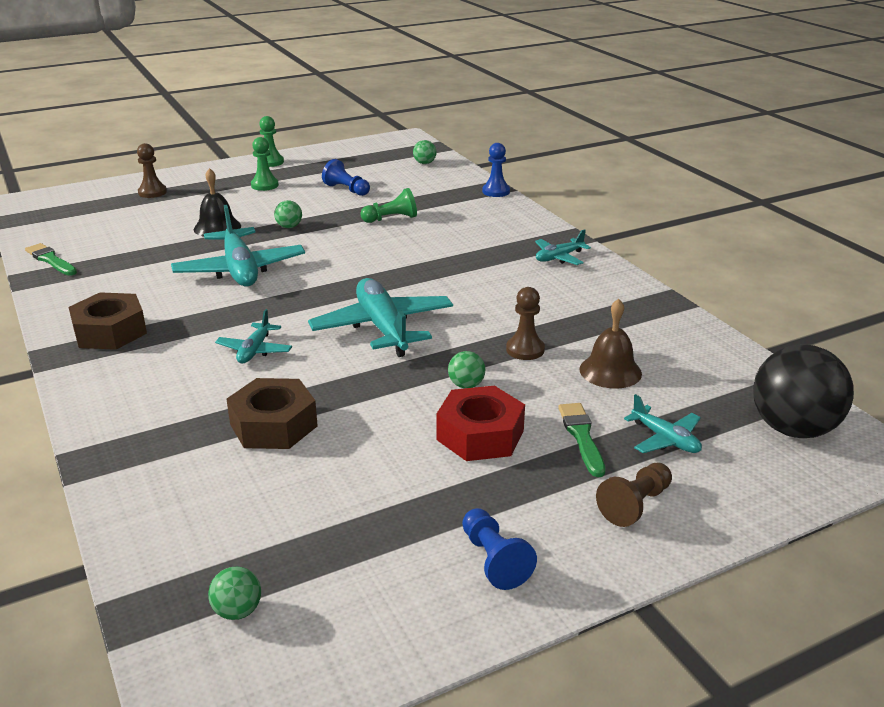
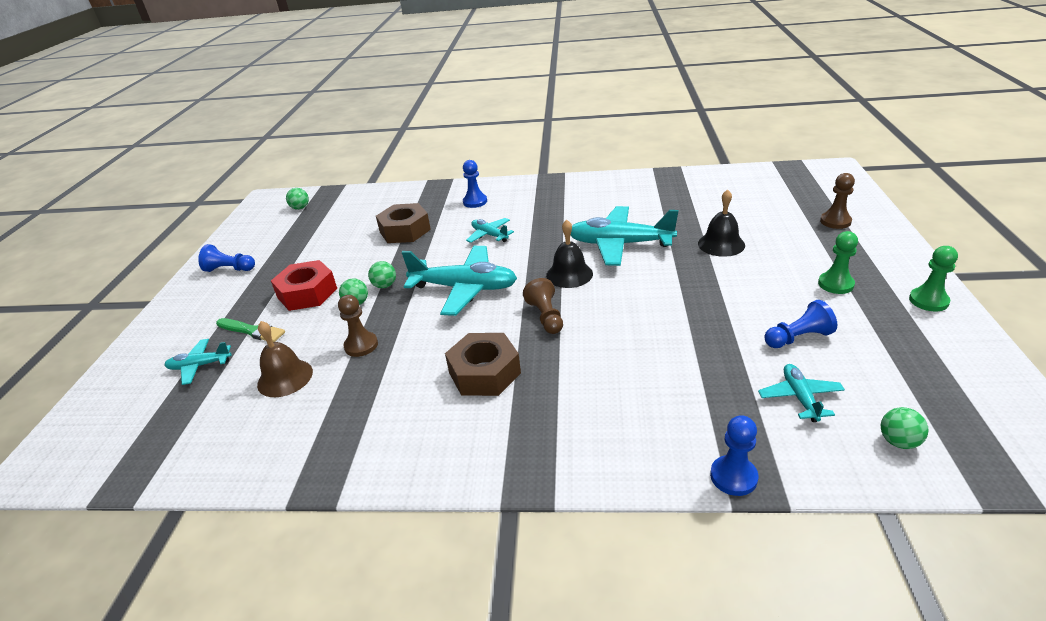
camera: 125 degrees right, 5 degrees up
green brush [25,243,77,276] -> none
brown nut [69,292,147,350] -> brown nut moved to [445,333,521,396]
green ball [274,200,302,228] -> green ball moved to [368,261,396,288]
green pawn [360,188,417,223] -> none
turquoise plane [535,229,591,265] -> turquoise plane moved to [758,364,845,422]
brown pawn [596,463,672,527] -> brown pawn moved to [523,278,563,334]
black ball [753,344,854,438] -> none
none -> blue pawn [463,160,487,208]
none -> black bell [546,220,593,288]

